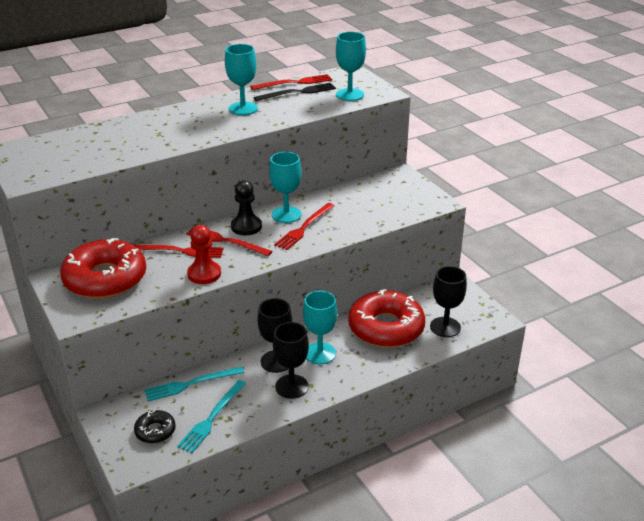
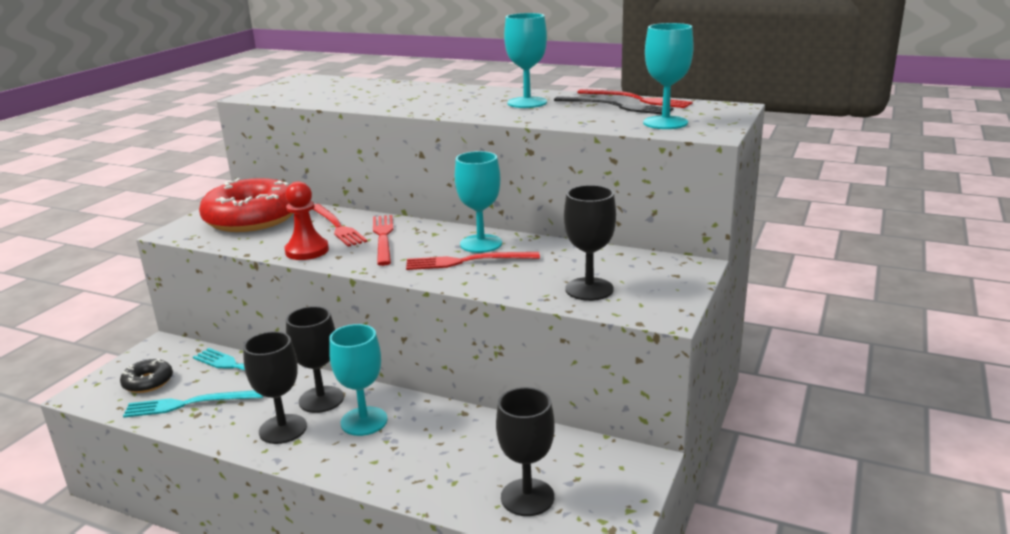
camera: 55 degrees right, 10 degrees down
black pawn [231,180,262,235] -> none
red donut [348,289,425,348] -> none
none -> black goblet [564,185,616,301]

